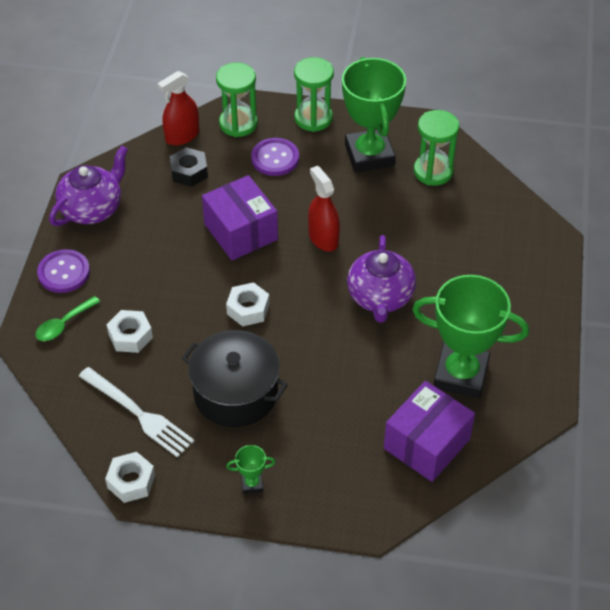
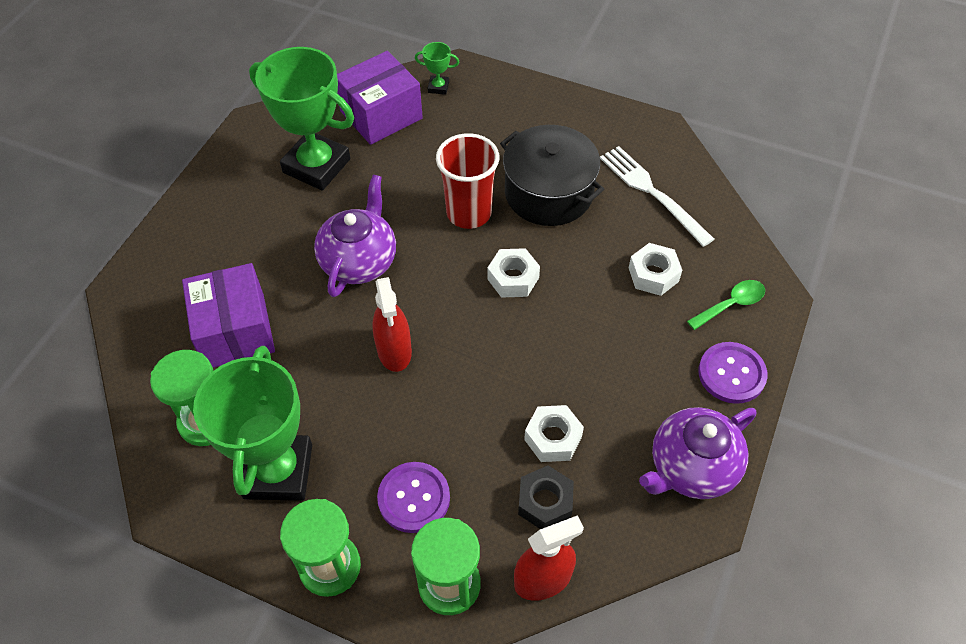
camera: 165 degrees left, 5 degrees up
white nut [105,452,155,503] -> white nut moved to [524,405,584,462]
purple box [202,175,278,260] -> purple box moved to [182,263,275,368]
green trophy [226,445,276,494] -> green trophy moved to [415,42,459,95]
none -> red cup [436,133,500,229]

